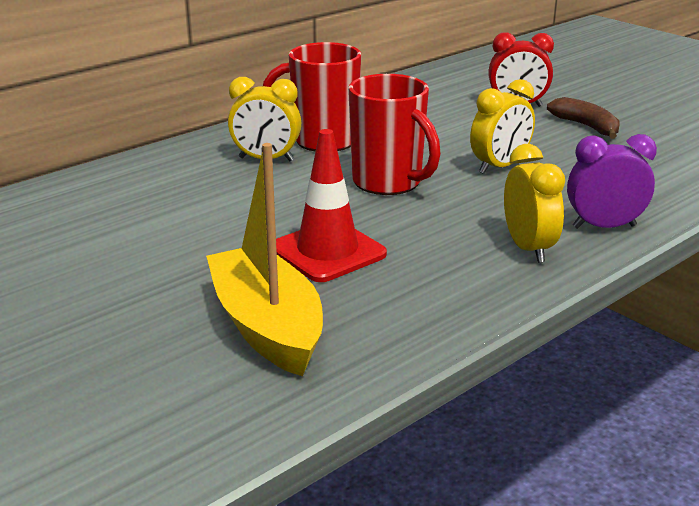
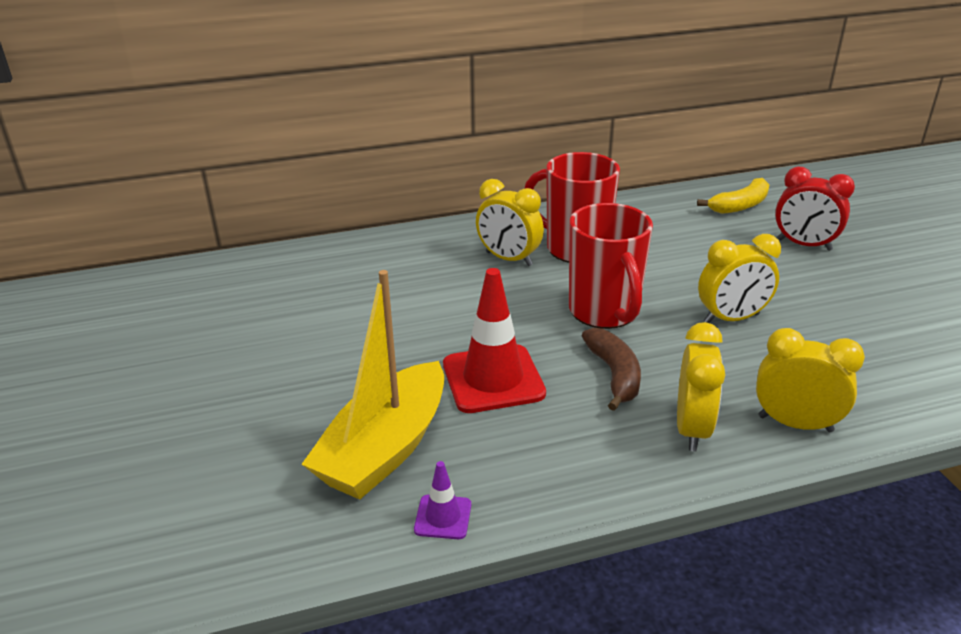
camera: 25 degrees right, 5 degrees up
yellow boat [206,143,323,376] -> yellow boat turned 150 degrees counterclockwise [302,270,444,500]
brown banana [547,97,620,139] -> brown banana moved to [582,328,641,411]
purple clock [567,134,657,229] -> yellow clock [756,328,865,432]
none -> purple traffic cone [414,461,471,539]
none -> yellow banana [697,178,769,214]

